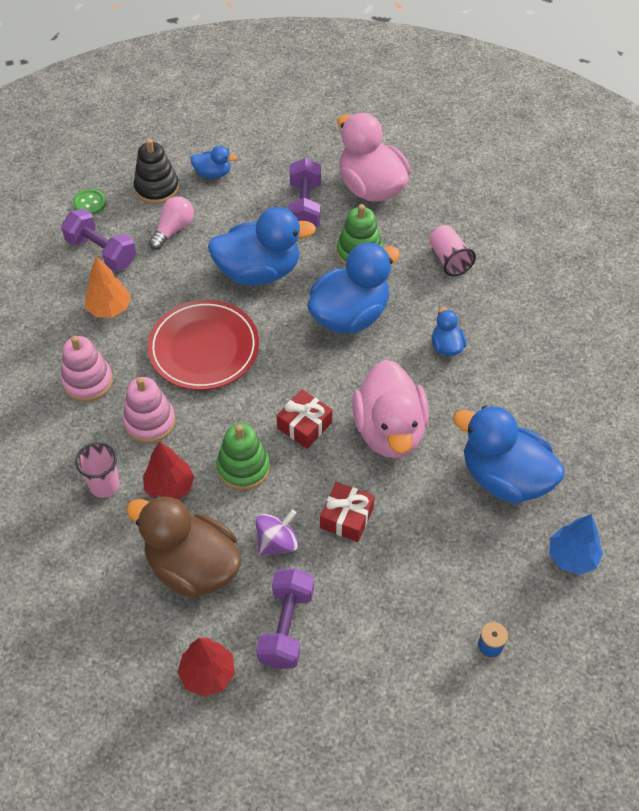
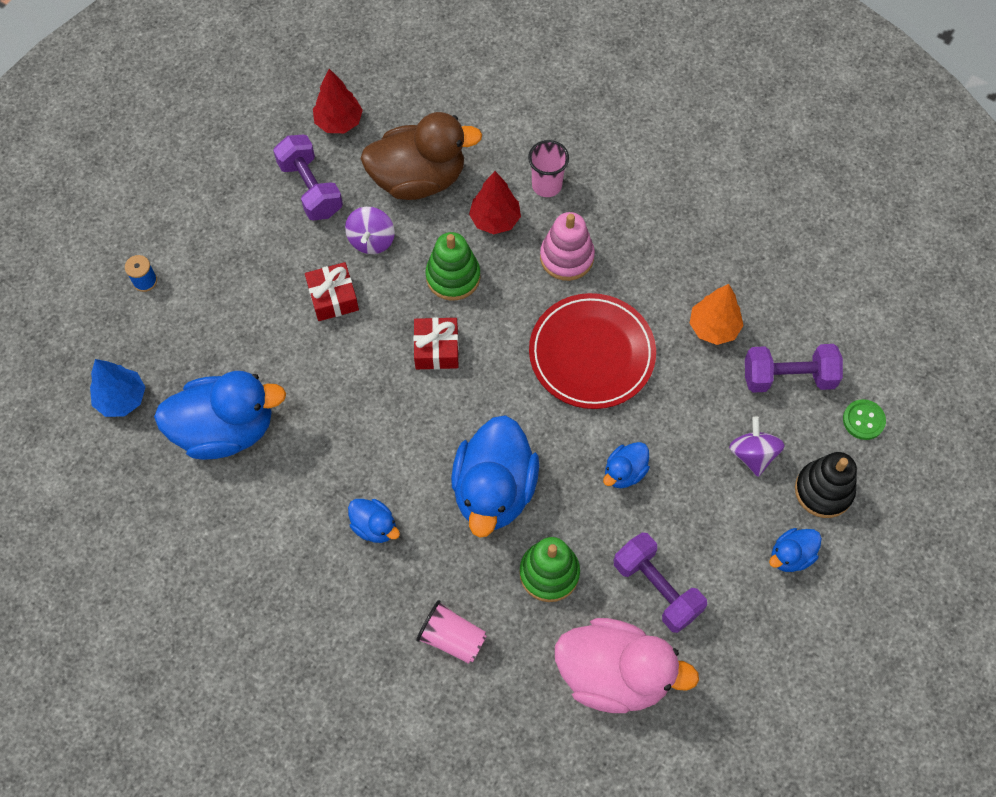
camera: 140 degrees right, 10 degrees up
pink stacking toy [61,336,113,402] -> none
pink light bulb [149,196,194,250] -> purple spinning top [729,417,784,477]
blue duck [208,207,316,285] -> blue duck [603,442,650,488], size x0.47
pink duck [352,360,429,458] -> none

